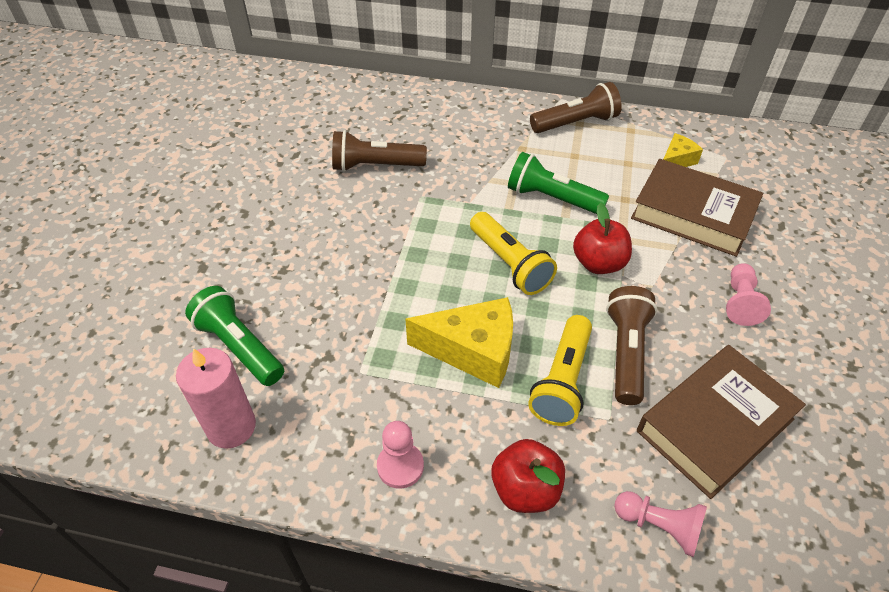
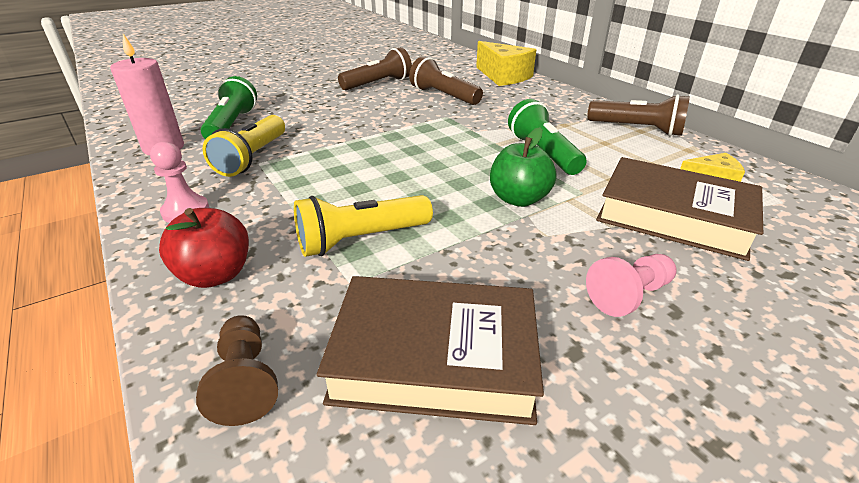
camera: 45 degrees right, 15 degrees down
yellow cheese [405,297,513,388] -> yellow cheese moved to [476,41,536,86]
yellow flashlight [470,212,557,295] -> yellow flashlight moved to [203,115,285,177]
red apple [573,203,632,274] -> green apple [490,127,557,207]
brown flashlight [606,286,657,405] -> brown flashlight moved to [338,47,412,90]
pink pawn [614,491,707,557] -> brown pawn [196,315,278,426]
brown book [631,159,763,257] -> brown book turned 45 degrees counterclockwise [596,157,763,261]

